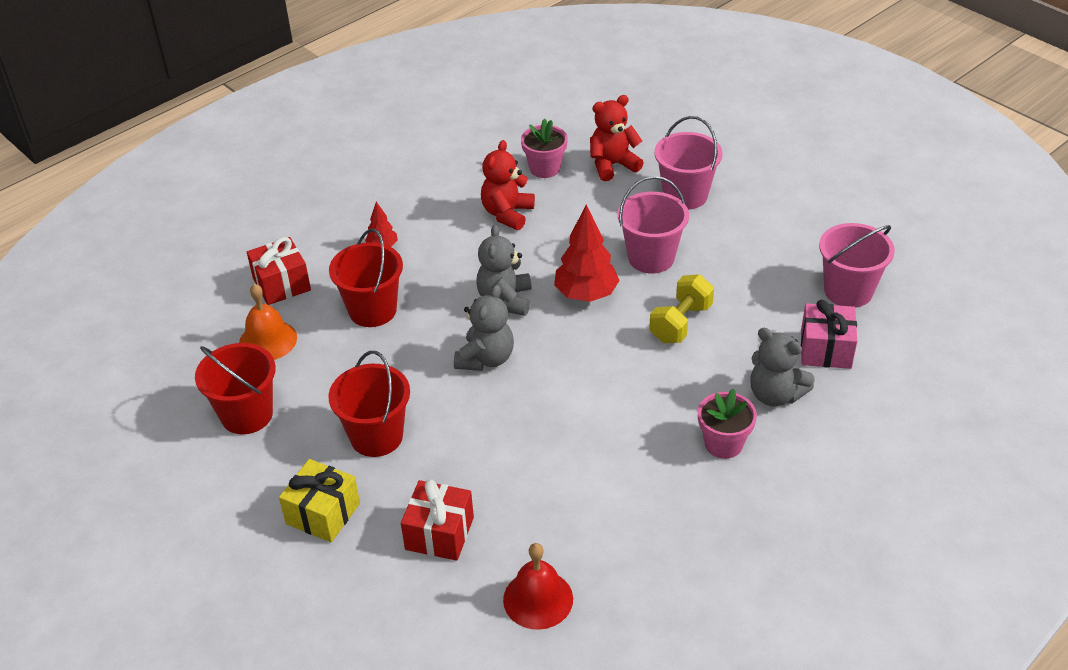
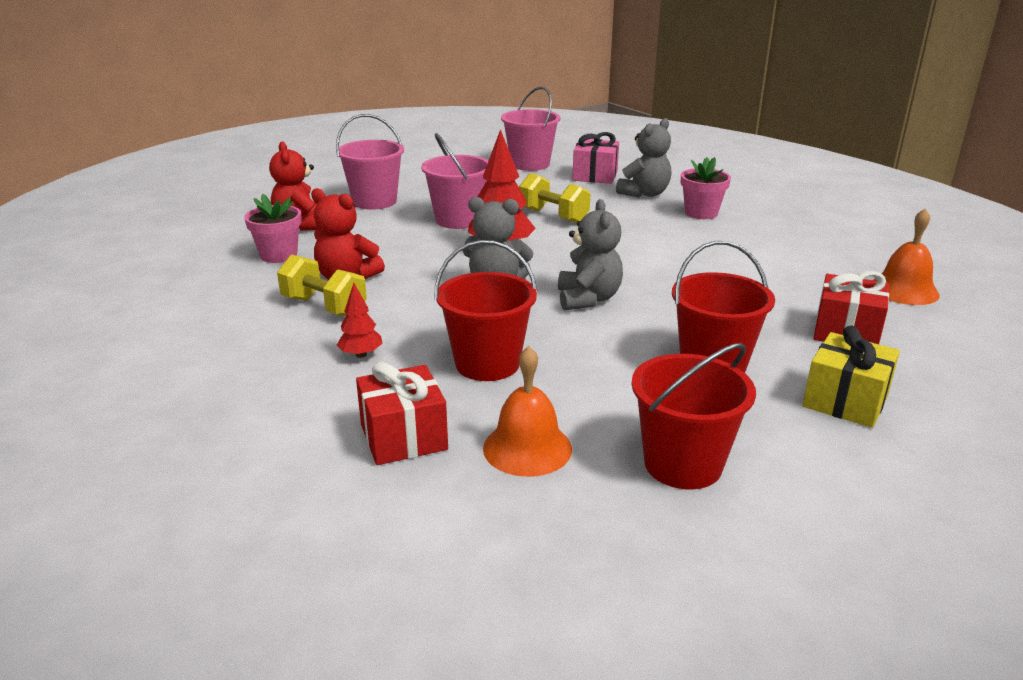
camera: 85 degrees left, 15 degrees down
grey teddy bear [454,285,514,371] -> grey teddy bear turned 60 degrees clockwise [558,199,623,310]
red bell [503,543,573,630] -> orange bell [873,209,940,305]
none -> yellow dumbbell [277,254,367,316]

